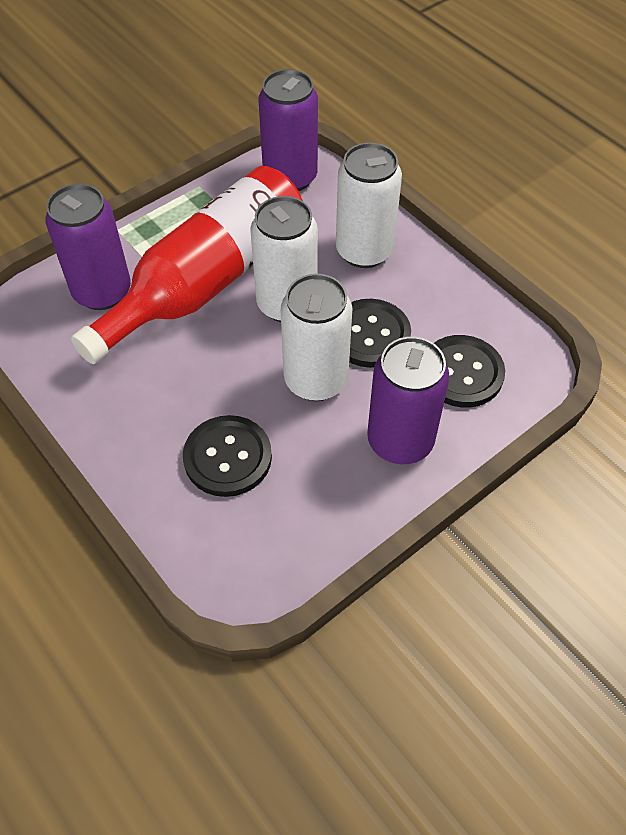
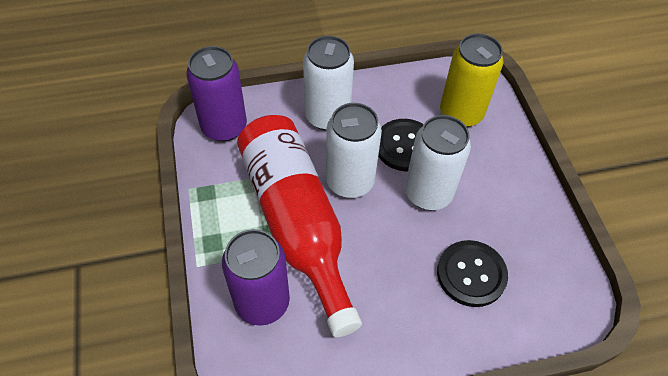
camera: 65 degrees left, 0 degrees up
purple can [367,337,450,464] -> none
black button [434,335,505,408] -> yellow can [440,33,503,127]

